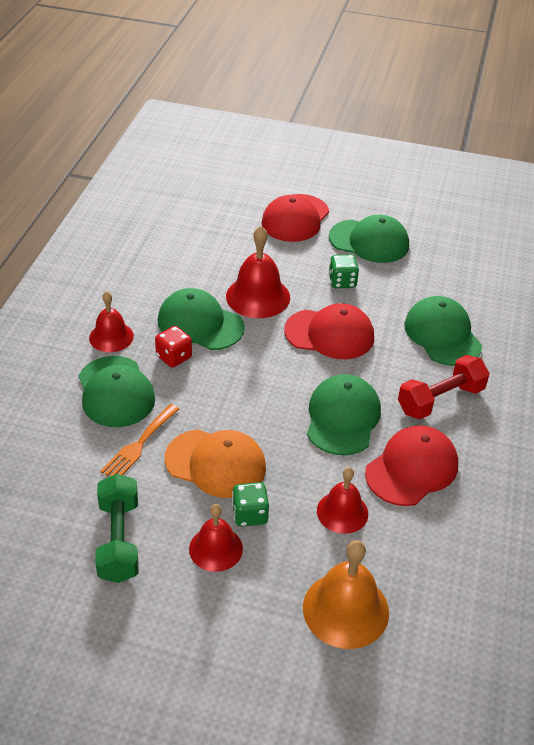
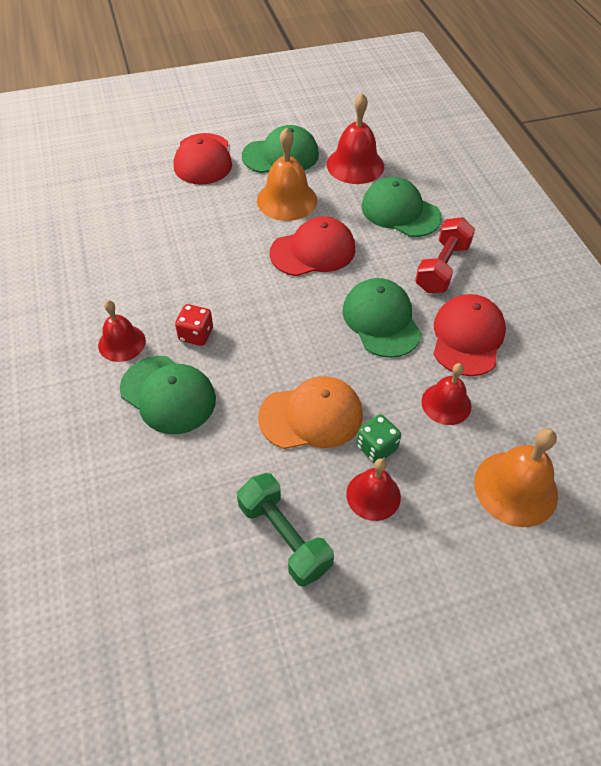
camera: 30 degrees left, 10 degrees up
orange fork [100,404,179,477] -> none
green cap [158,288,245,350] -> none
red bell [226,226,290,318] -> red bell moved to [327,93,384,184]
green dice [329,255,359,288] -> orange bell [257,127,317,221]

